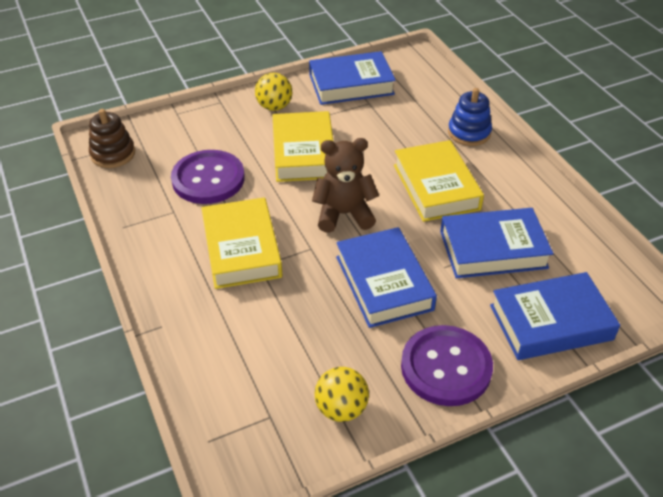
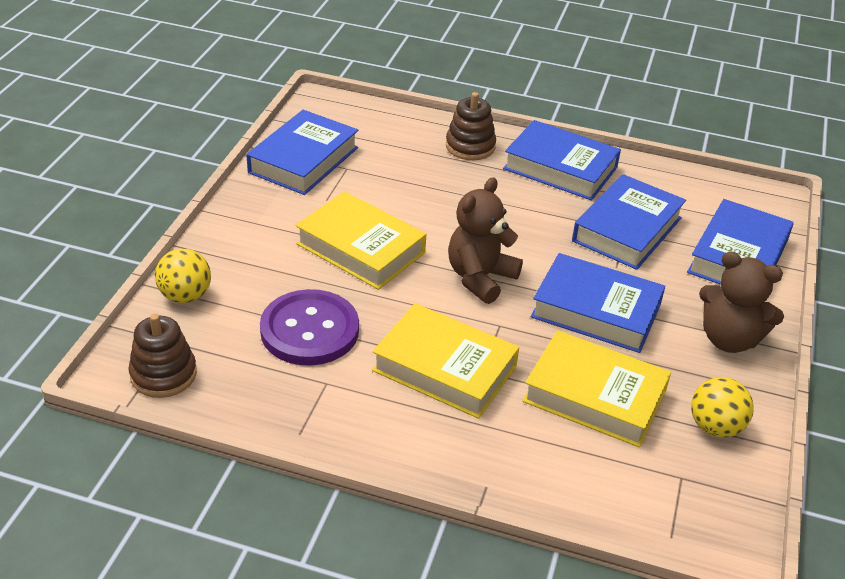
camera: 50 degrees left, 5 degrees down
yellow ball [255,73,292,111] -> yellow ball moved to [155,248,211,303]
yellow book [394,140,484,222] -> yellow book moved to [523,330,671,447]
purple button [401,325,493,406] -> brown teddy bear [699,251,784,353]
blue stacking toy [448,88,492,146] -> brown stacking toy [446,92,496,160]
none -> blue book [503,120,621,201]

